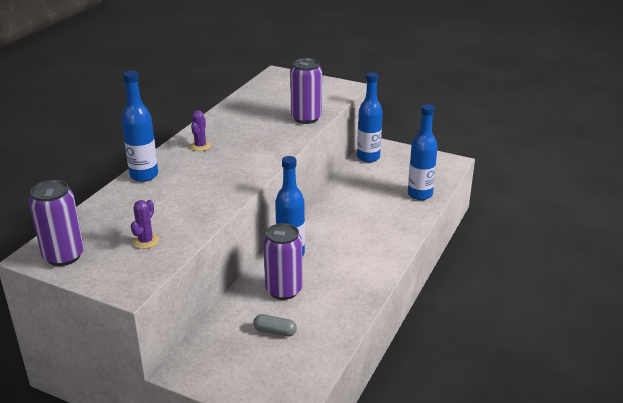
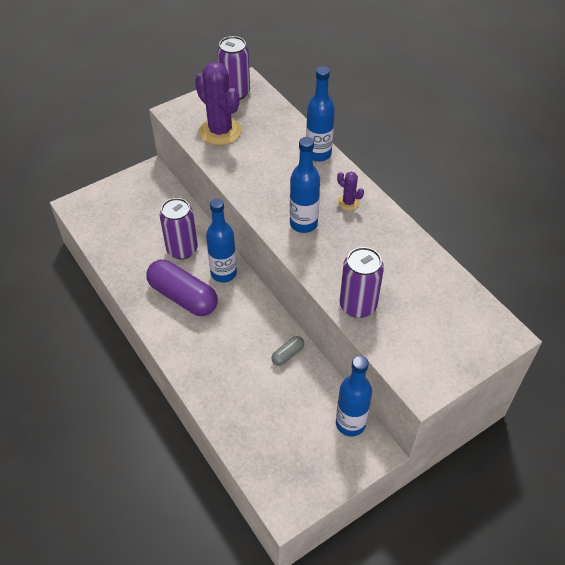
camera: 120 degrees right, 20 degrees up
purple cactus [131,200,159,249] -> purple cactus [195,62,241,145], size x2.14
grey capsule [253,314,297,337] -> grey capsule moved to [271,336,304,366]
blue bottle [408,104,438,200] -> blue bottle moved to [290,137,320,233]
none -> purple capsule [146,260,218,316]

